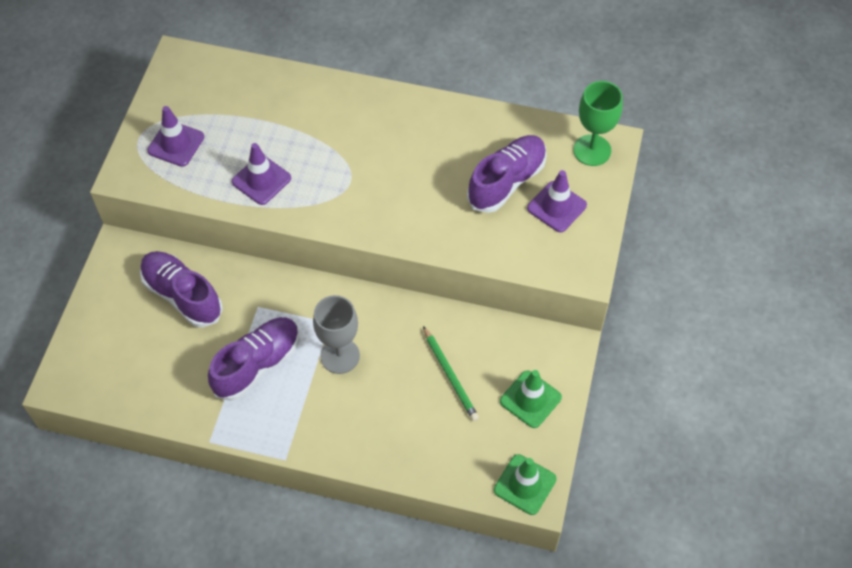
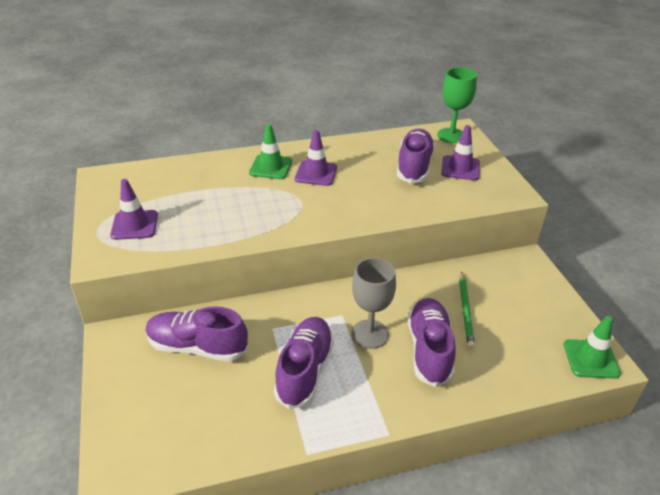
camera: 30 degrees left, 20 degrees down
purple traffic cone [232,143,291,205] -> purple traffic cone moved to [295,130,337,186]
green pencil [423,326,479,421] -> green pencil turned 60 degrees clockwise [459,272,475,349]
green traffic cone [500,370,562,428] -> green traffic cone moved to [249,124,292,179]
none -> purple shoe [408,298,456,387]

